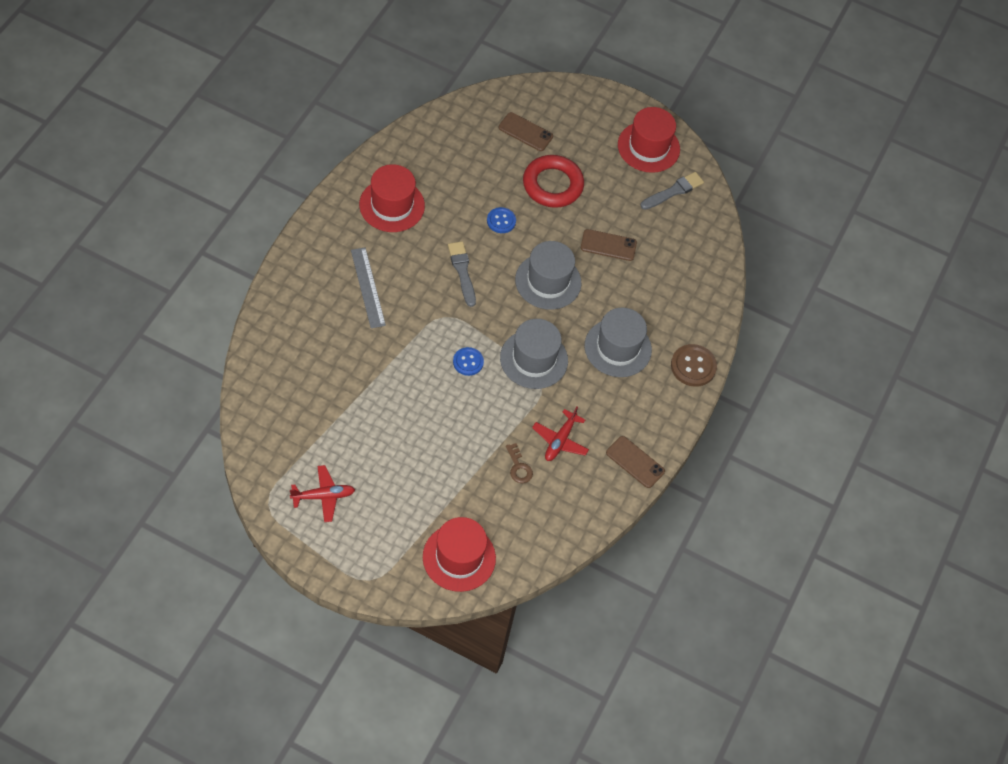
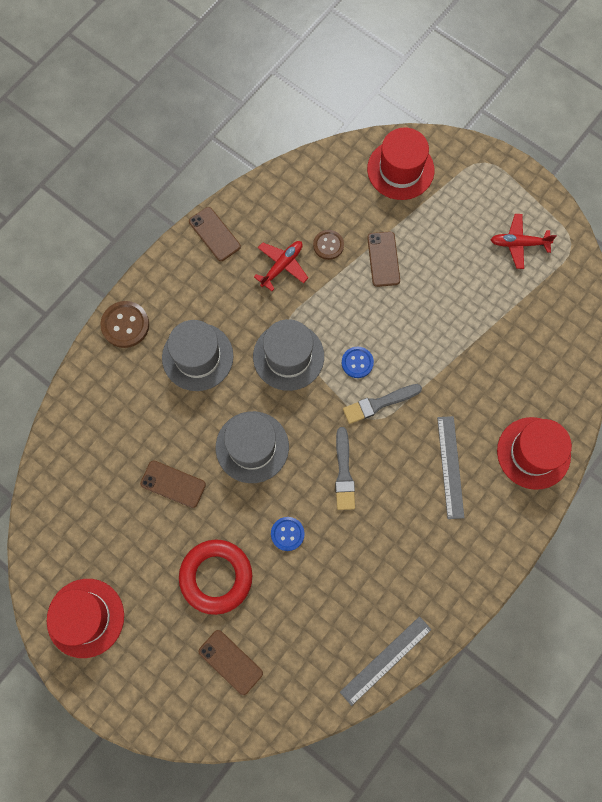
camera: 160 degrees left, 15 degrees up
red hat [359,164,425,232] -> red hat moved to [497,417,572,490]
brown key [506,443,533,483] -> brown button [313,230,344,260]
grey brush [640,172,704,210] -> grey brush moved to [343,384,422,424]
none -> grey ruler [340,616,432,706]
none -> brown phone [367,232,400,287]

